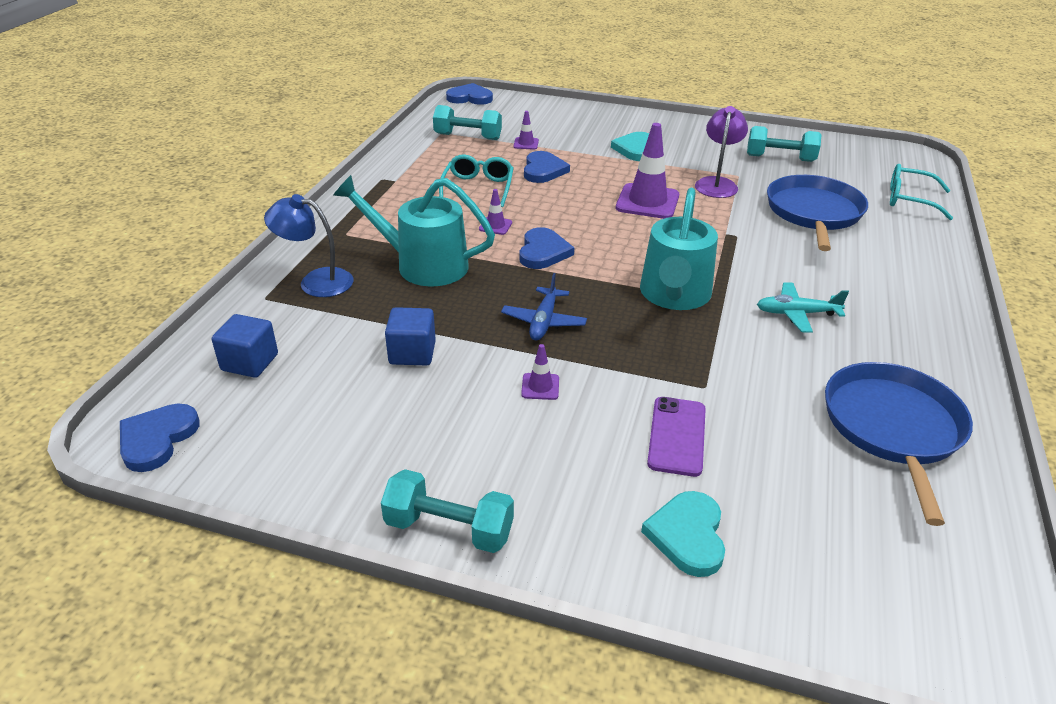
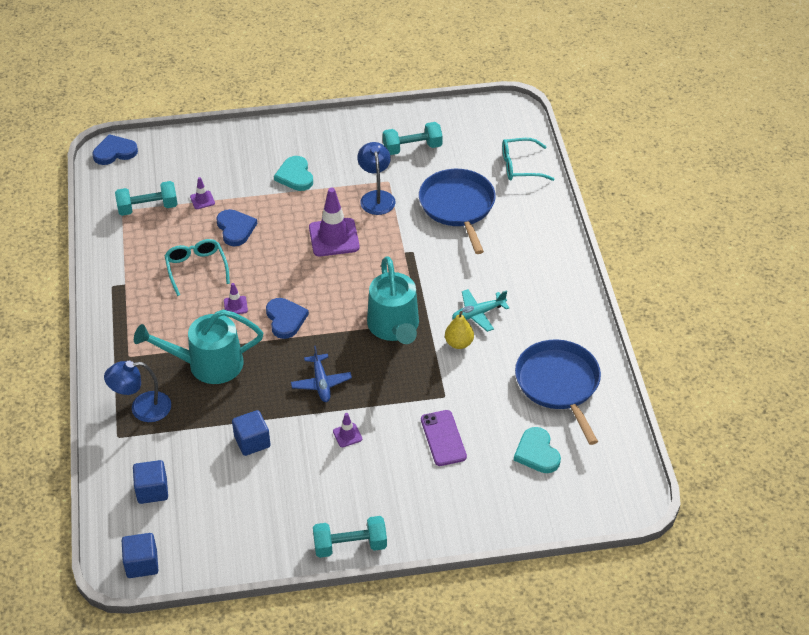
camera: 25 degrees left, 10 degrees up
blue heart [120,404,200,472] -> blue cube [122,533,159,578]
turquoise heart [641,491,725,577] -> turquoise heart moved to [514,427,561,473]
purple lamp [695,106,748,198] -> blue lamp [357,142,396,215]
none -> yellow pear [445,311,474,349]

